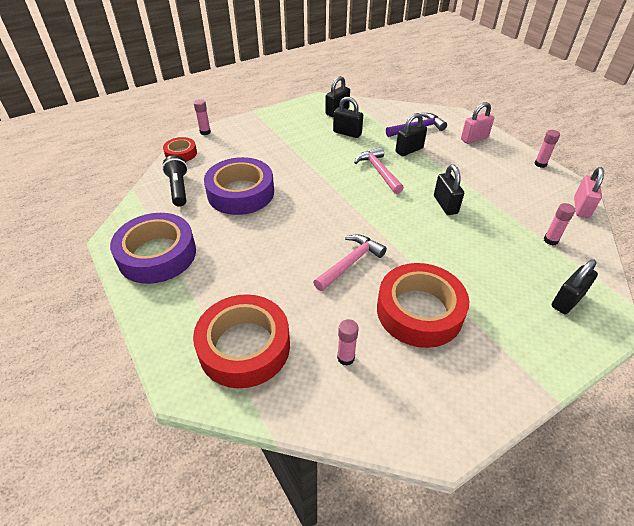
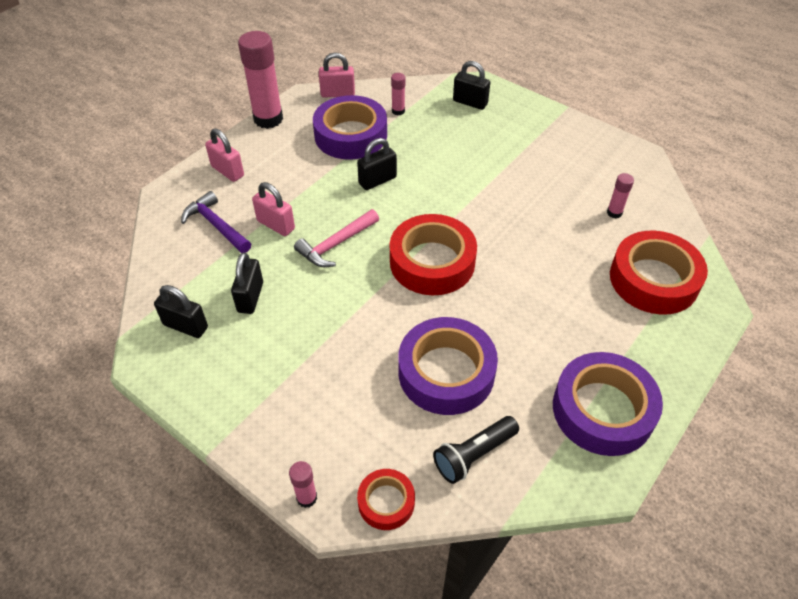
camera: 110 degrees left, 5 degrees up
pink hammer [313,234,387,291] -> none
red tape [377,263,469,348] -> red tape moved to [390,214,477,295]
black padlock [395,113,427,156] -> pink padlock [252,182,295,236]
pink glue stick [535,130,560,168] -> pink glue stick [238,31,283,129], size x2.17
none -> purple tape [313,95,387,160]

